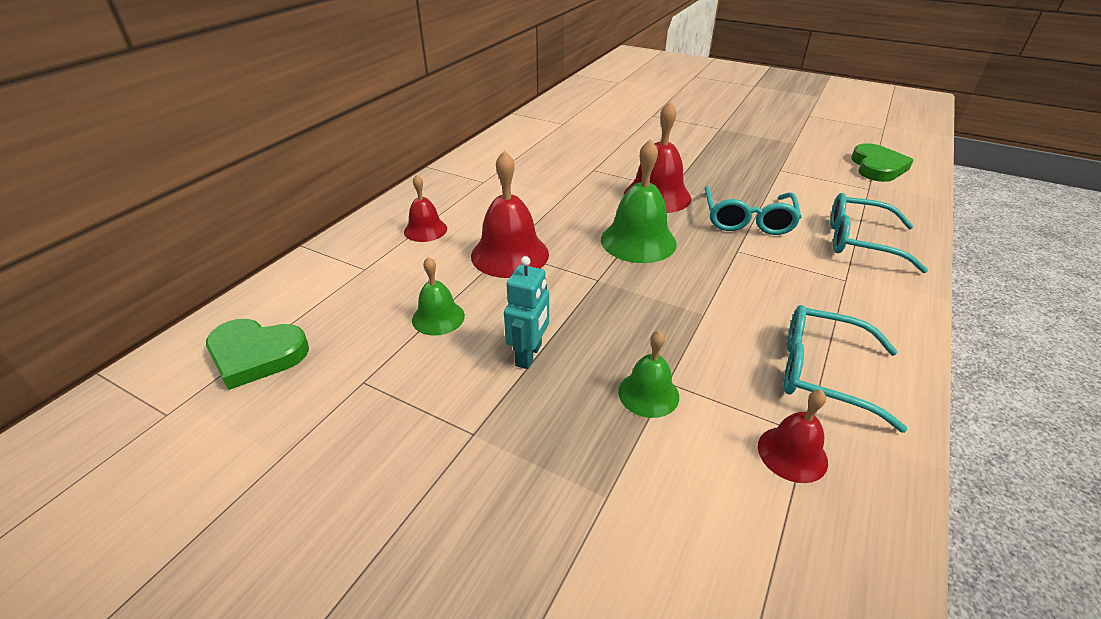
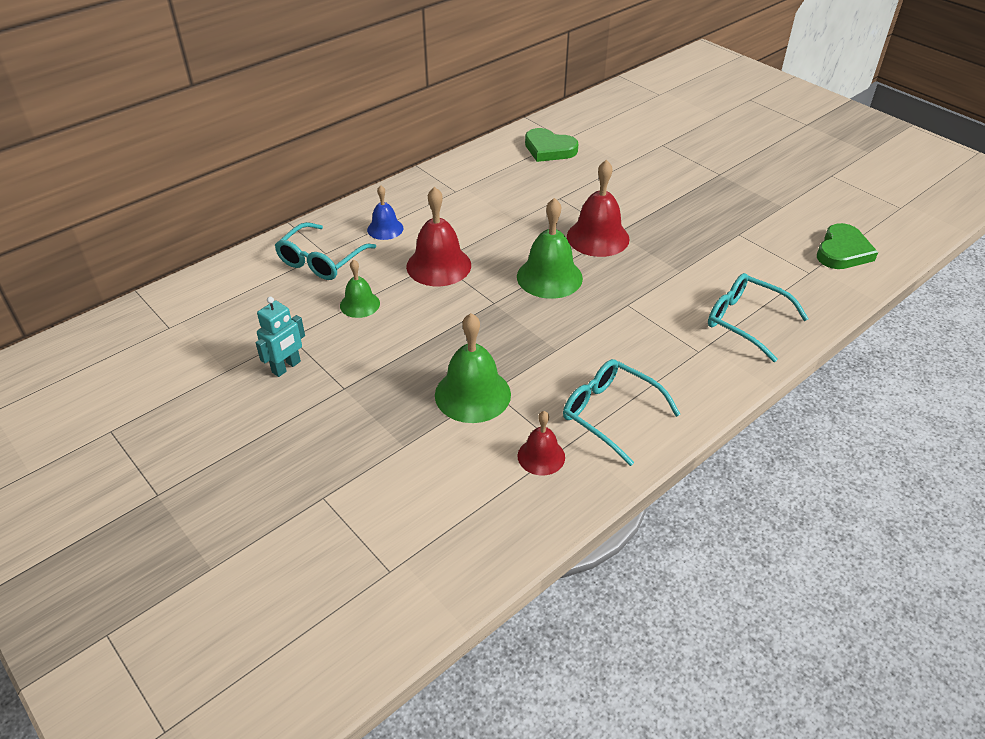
camera: 20 degrees right, 5 degrees up
green heart [206,319,309,390] -> green heart moved to [525,128,578,162]
red bell [404,175,447,242] -> blue bell [367,185,403,240]
turquoise robot [504,256,549,369] -> turquoise robot moved to [256,297,305,377]
green bell [618,330,679,418] -> green bell [435,313,511,423], size x1.71
turquoise glasses [704,186,801,235] -> turquoise glasses moved to [275,222,376,280]

